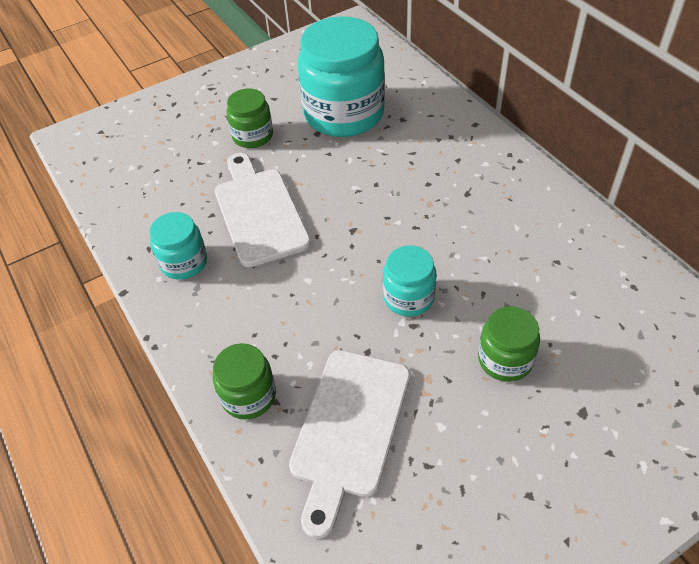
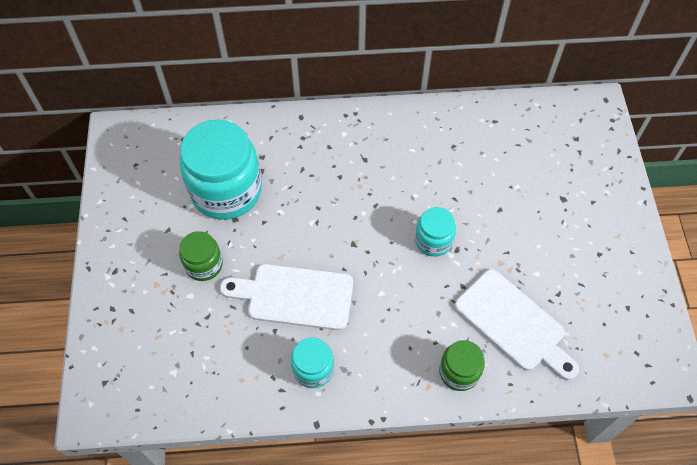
camera: 65 degrees left, 10 degrees up
green jar [478,306,540,382] -> none

